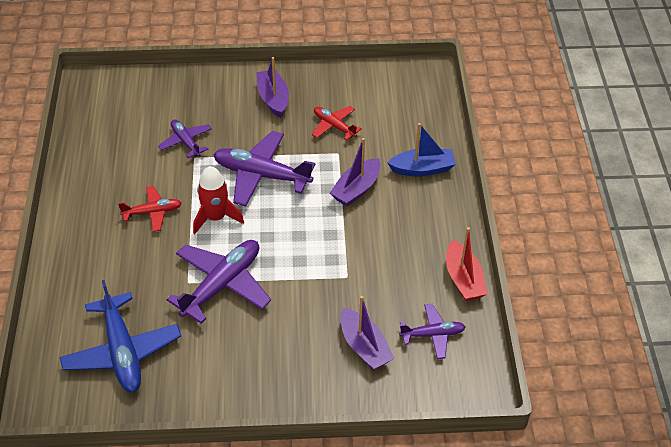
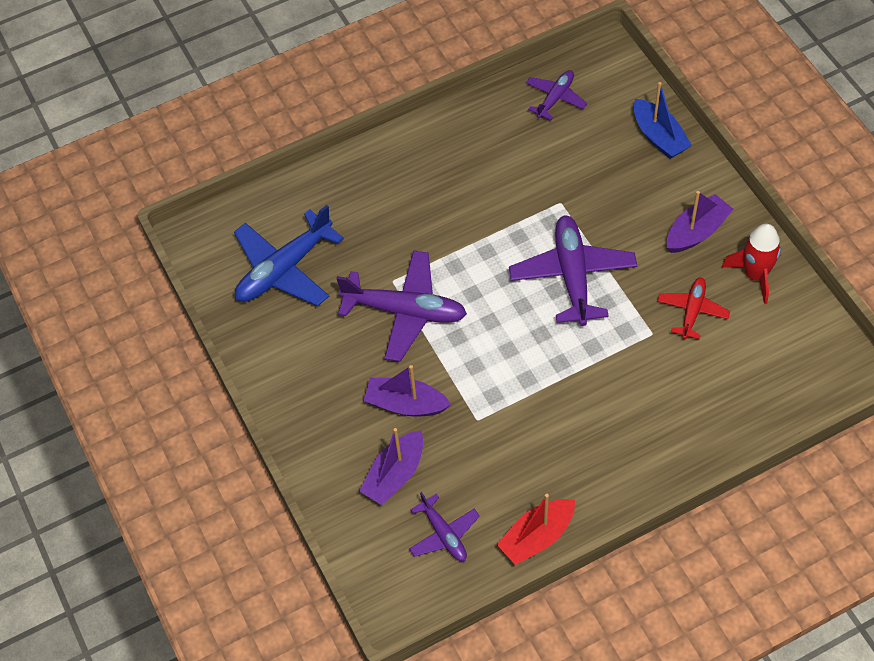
camera: 70 degrees right, 10 degrees up
red plane [118,186,182,232] -> none
purple plane [158,119,212,158] -> purple plane moved to [526,70,587,120]
red rocket [193,166,244,234] -> red rocket moved to [721,224,781,304]
purple boat [330,138,381,206] -> purple boat moved to [364,365,451,417]
blue boat [387,123,456,176] -> blue boat moved to [634,82,692,159]

